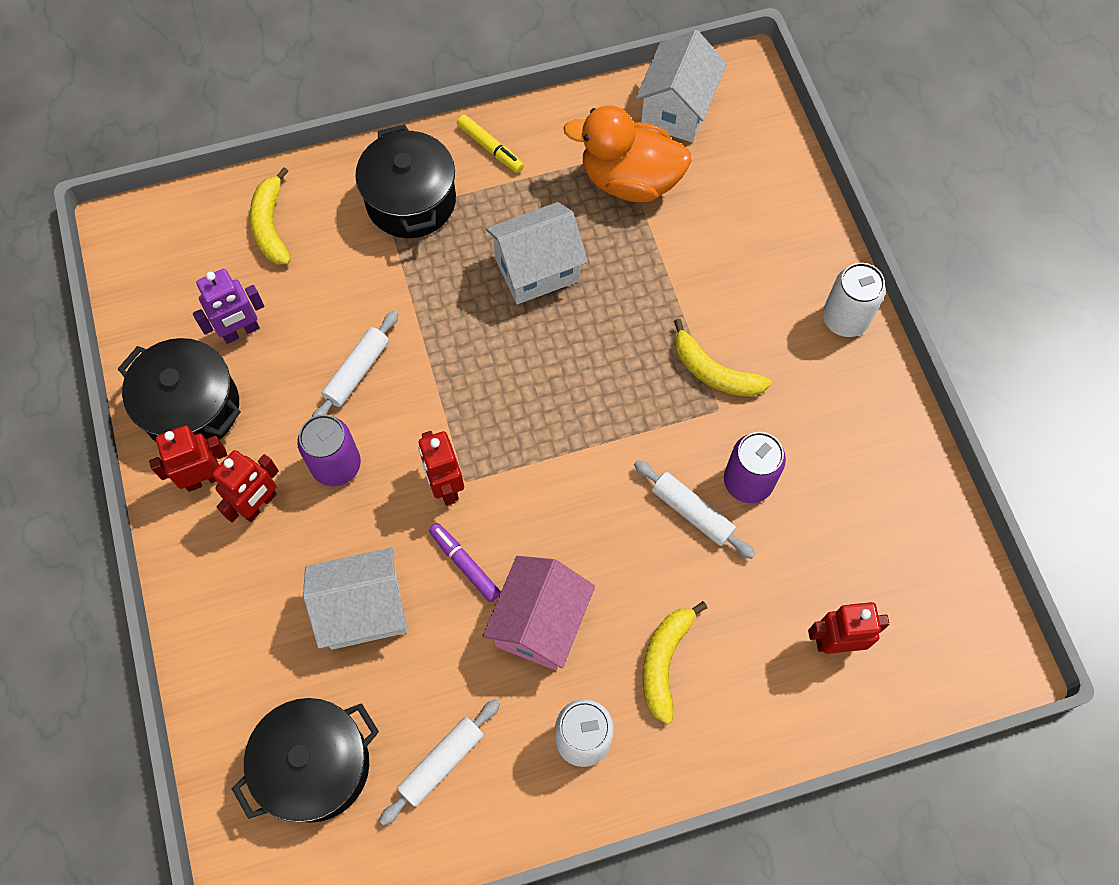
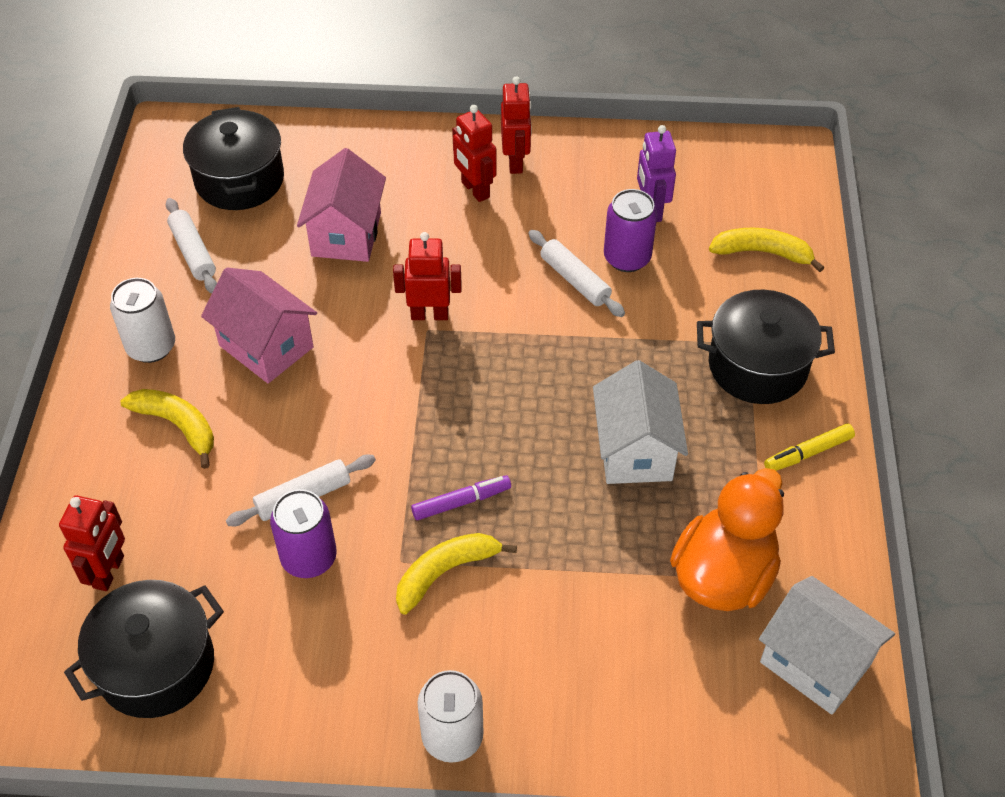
camera: 110 degrees right, 15 degrees down
black pot [118,338,241,442] -> black pot moved to [64,580,224,718]
purple can [297,415,361,486] -> purple can moved to [604,189,657,272]
white house [303,548,407,650] -> pink house [297,148,386,262]
purple marker [429,523,501,602] -> purple marker moved to [411,475,511,520]

